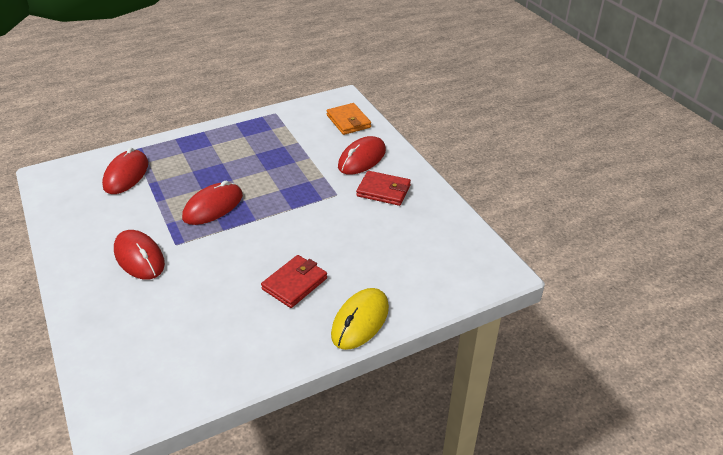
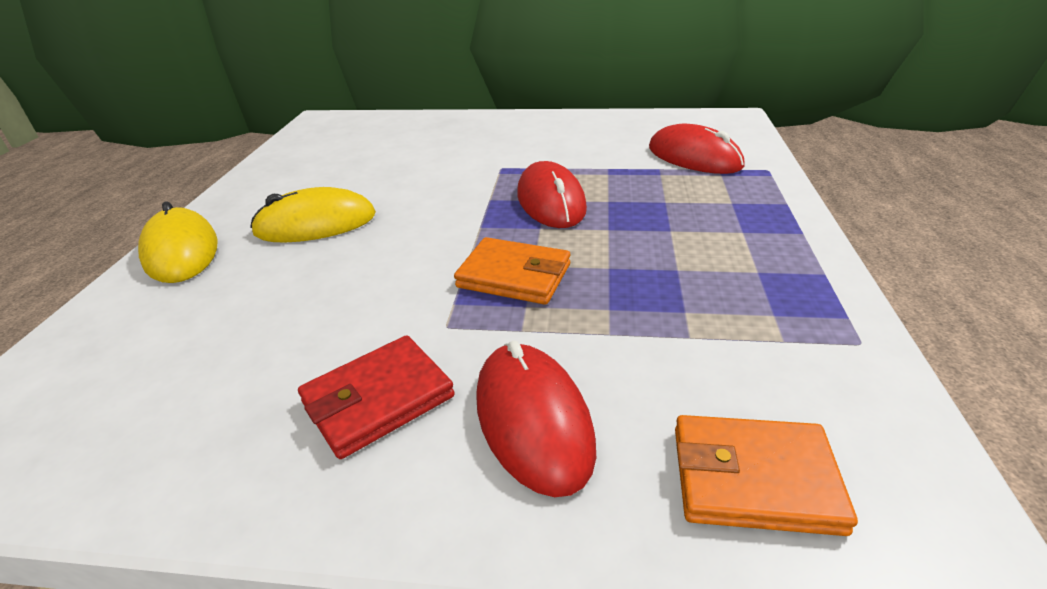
camera: 125 degrees right, 5 degrees down
red mouse [114,230,165,280] -> none
red wallet [261,255,327,308] -> yellow mouse [250,187,376,243]
none -> orange wallet [454,237,570,305]

